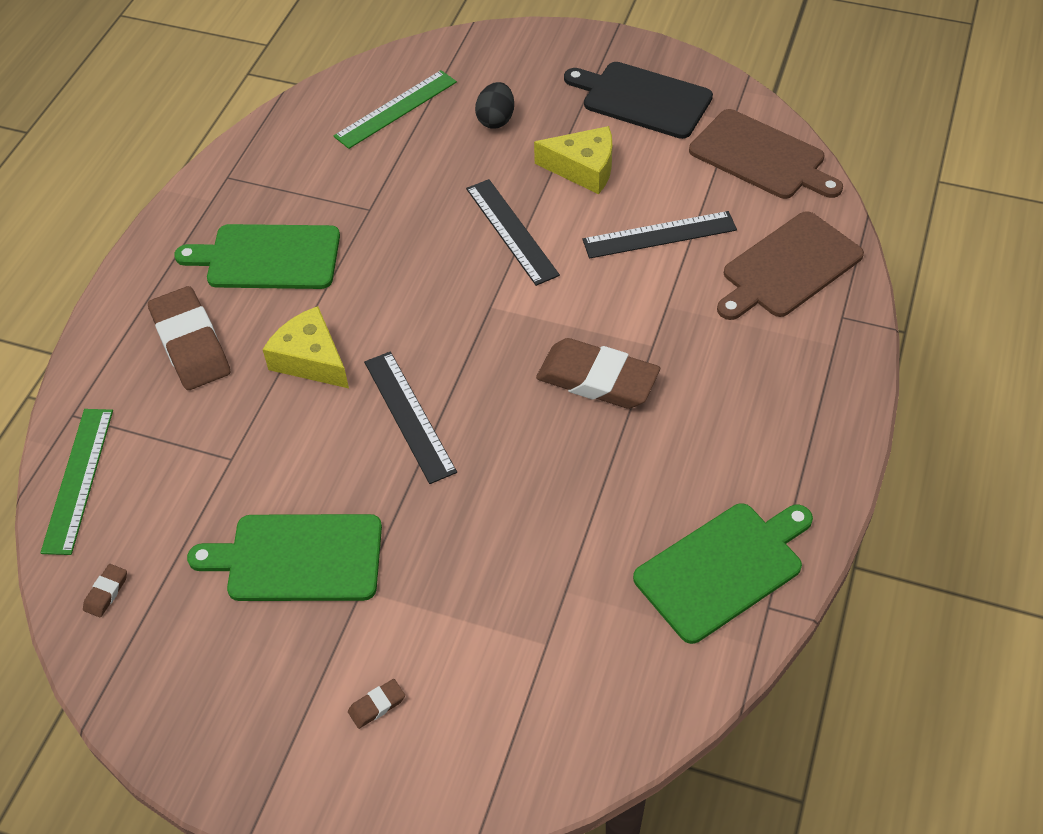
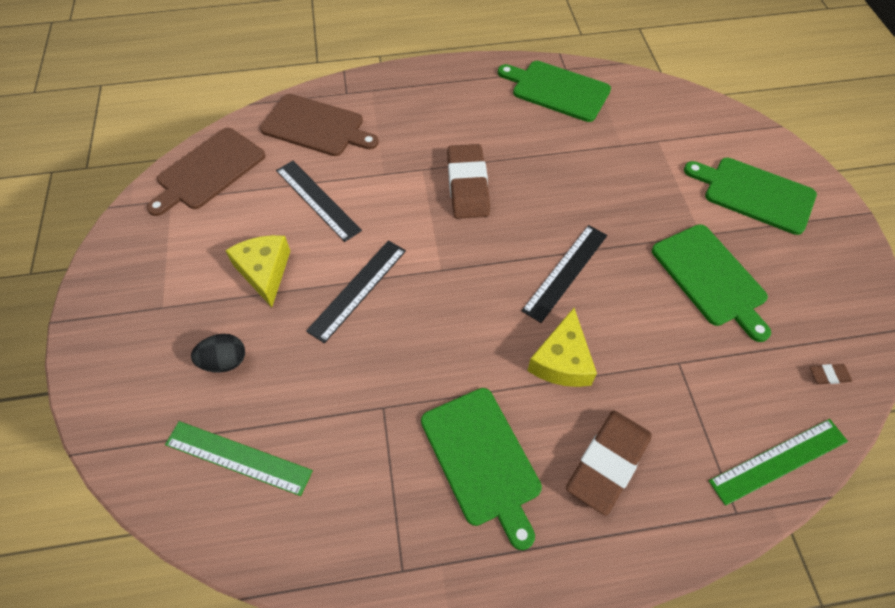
camera: 120 degrees left, 5 degrees up
brown eraser [348,679,405,729] -> green cutting board [684,158,817,235]
black cutting board [564,62,713,139] -> none
brown cutting board [689,109,843,199] -> brown cutting board turned 150 degrees counterclockwise [147,128,265,216]

